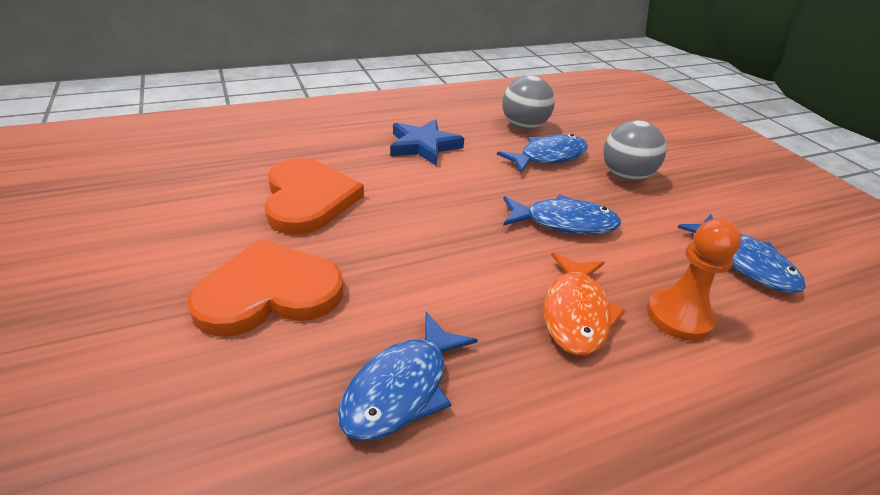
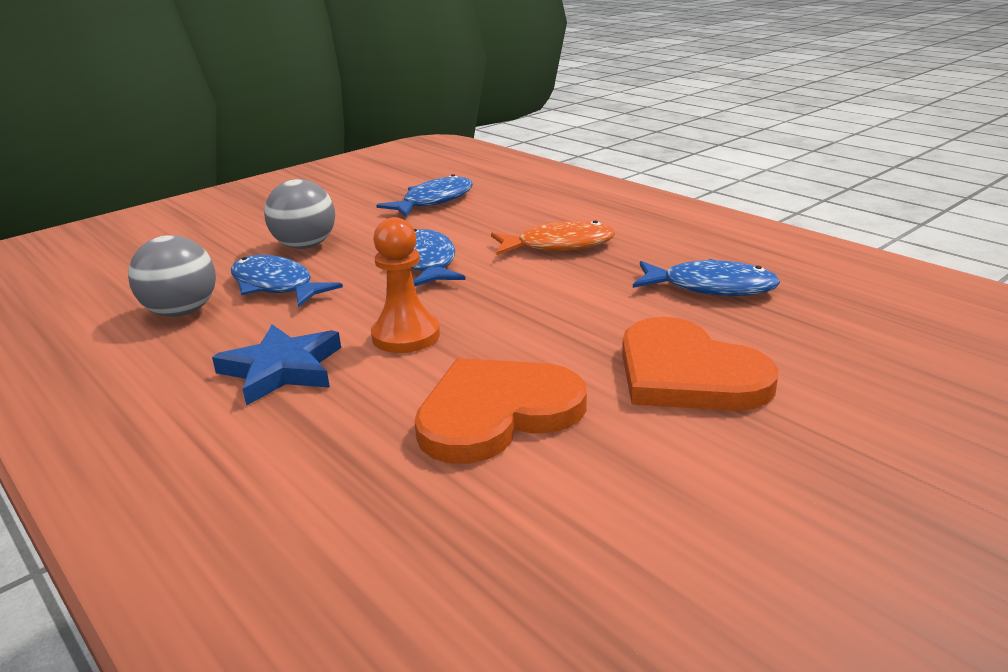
camera: 105 degrees left, 10 degrees down
orange pawn [647,219,742,341] -> orange pawn moved to [371,217,440,353]

